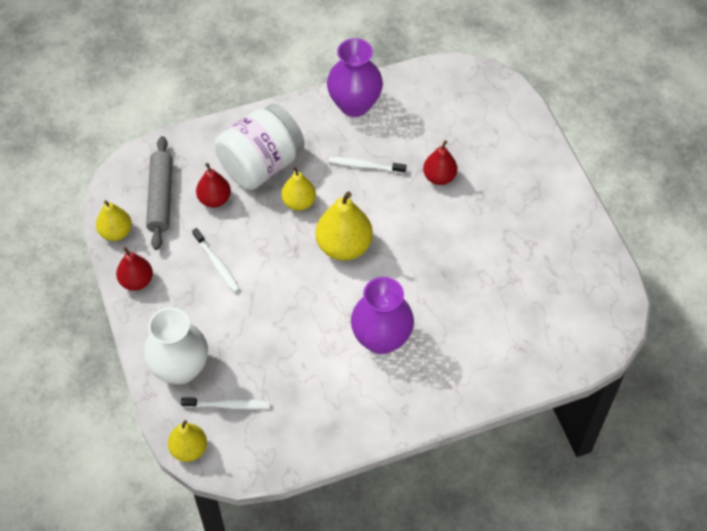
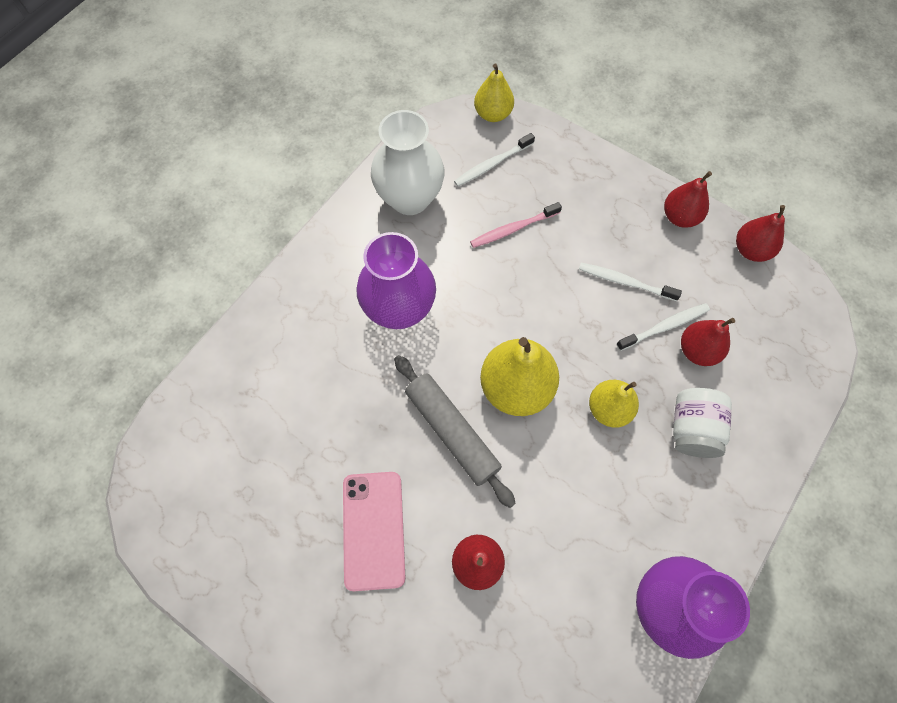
camera: 145 degrees right, 10 degrees up
yellow pear [96,200,132,241] -> red pear [736,205,785,262]
white vase [144,307,208,385] -> white vase moved to [371,110,445,215]
grey rolling pin [146,136,172,250] -> grey rolling pin moved to [394,355,516,508]
white jar [214,104,305,190] -> white jar [673,388,732,458], size x0.57
white toothbrush [328,157,406,174] -> white toothbrush moved to [616,303,710,351]
none -> pink phone [343,472,405,591]
none -> pink toothbrush [470,202,562,248]

